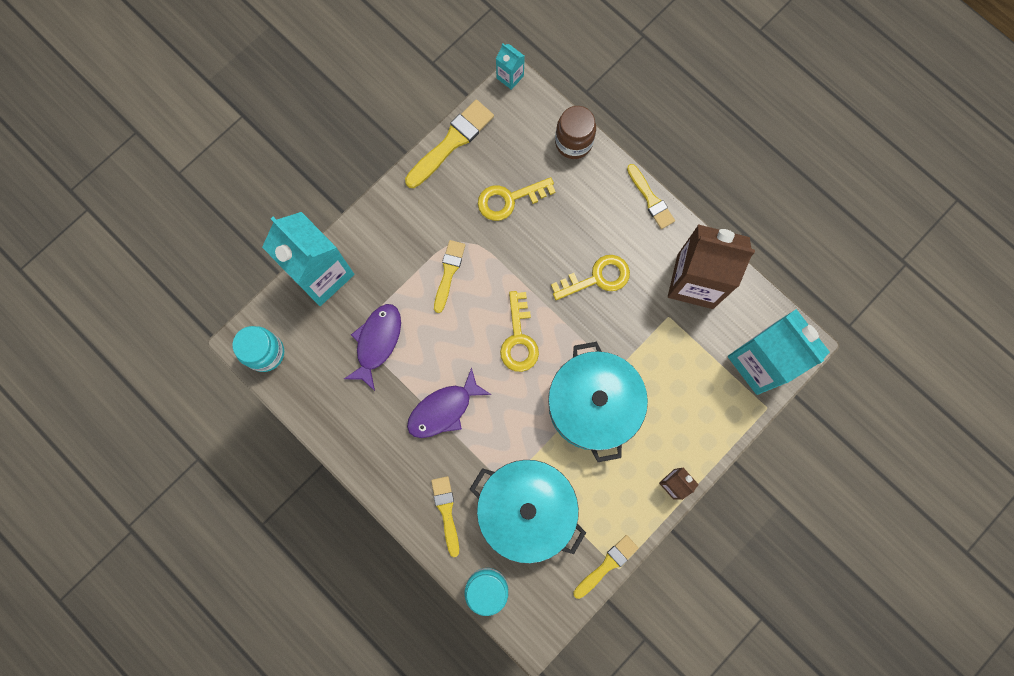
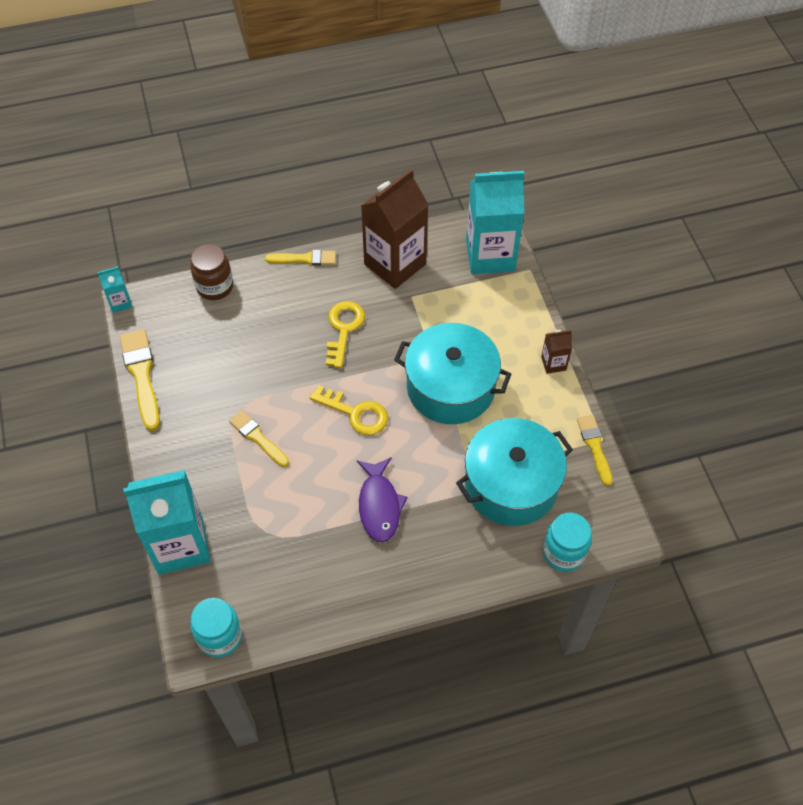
camera: 60 degrees left, 20 degrees down
purple fish [344,304,401,391] -> none
yellow brush [431,476,459,557] -> none
yellow key [478,177,556,221] -> none

